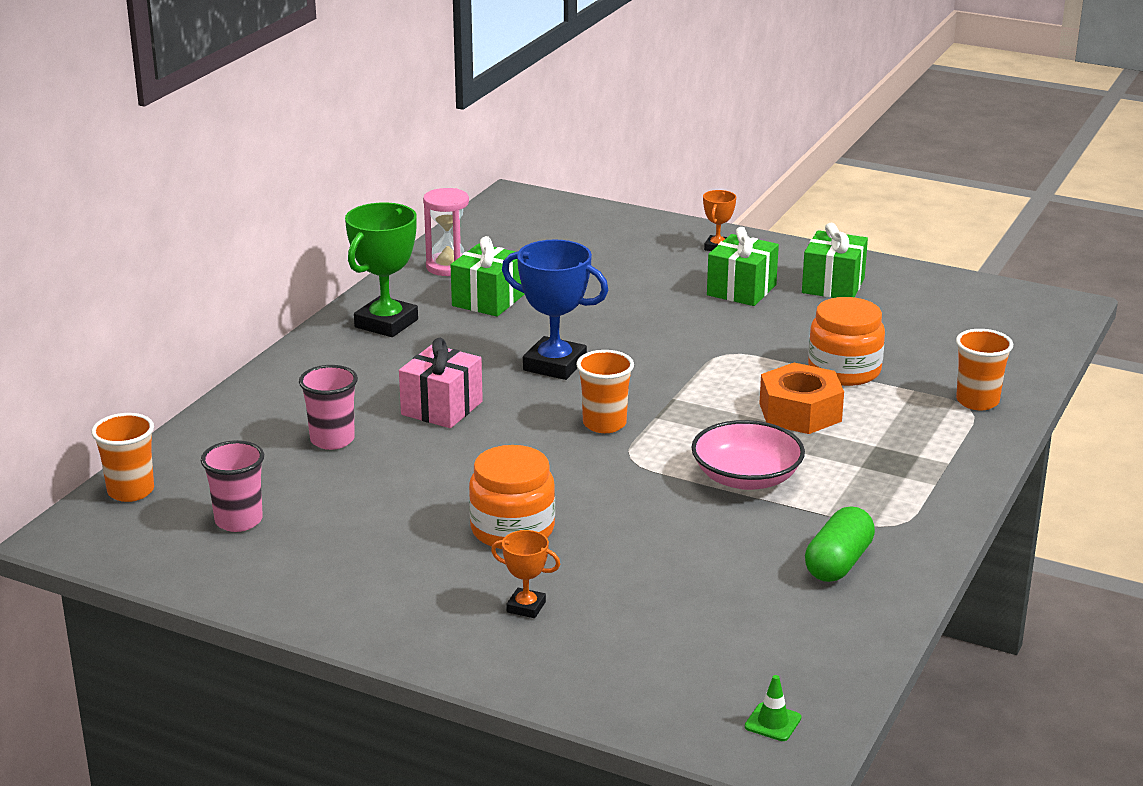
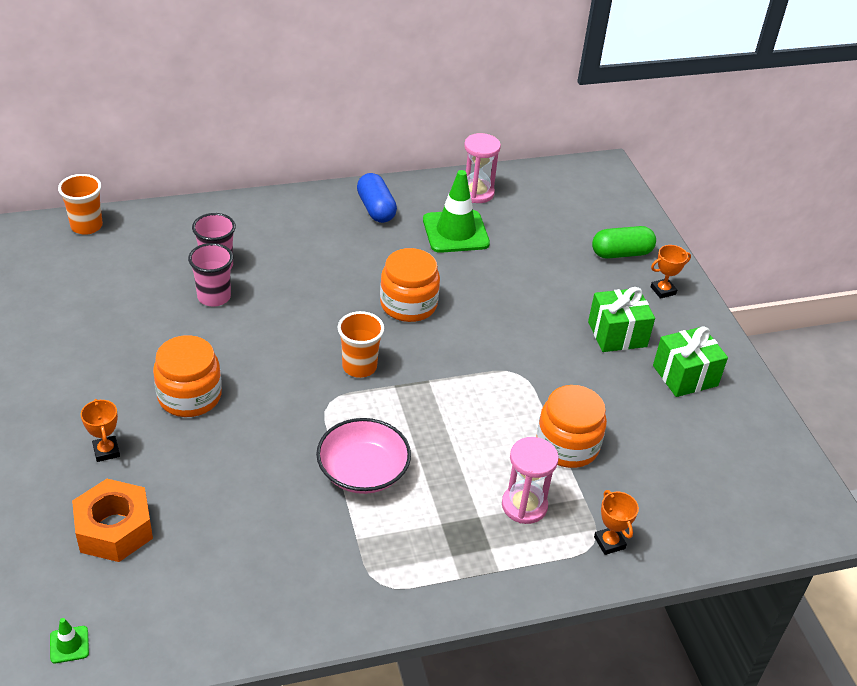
camera: 45 degrees right, 15 degrees up
pink cup [201,440,264,532] -> pink cup moved to [188,243,233,307]
green trophy [345,202,418,337] -> blue capsule [357,173,397,223]
pink gift [399,338,483,428] -> none
green gift [451,236,524,317] -> green traffic cone [423,170,490,253]
blue trophy [502,239,608,380] -> orange jar [380,248,440,322]
orange nut [759,363,844,434] -> orange nut moved to [72,479,153,562]
green capsule [805,507,875,582] -> green capsule moved to [592,226,656,259]
orange cup [956,329,1013,410] -> orange trophy [594,490,639,555]
none -> pink hourglass [502,437,559,524]

